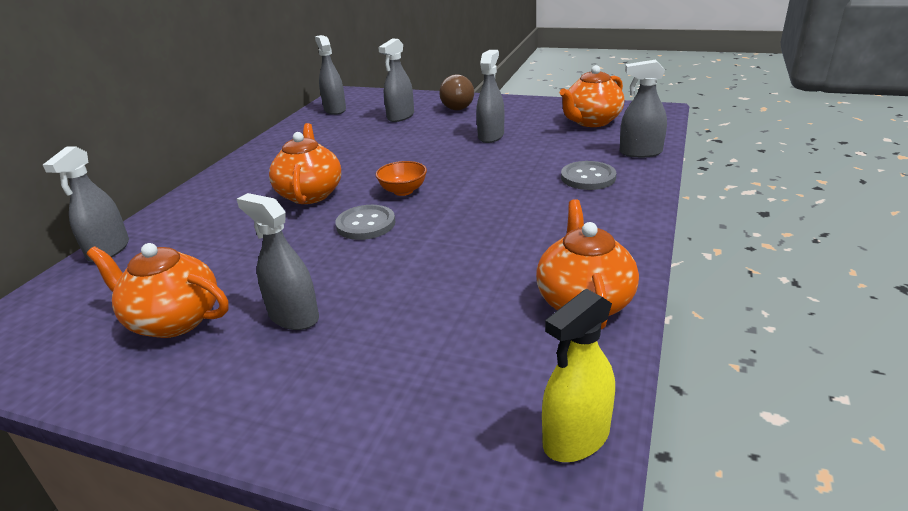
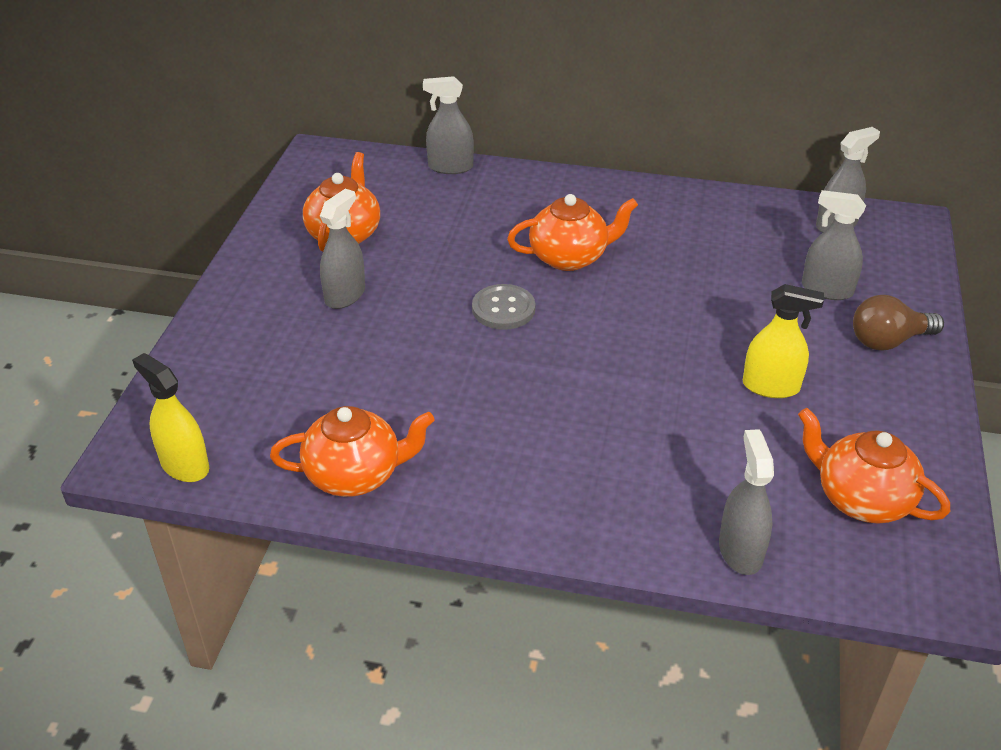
camera: 80 degrees right, 10 degrees up
orange bowl [376,161,427,196] -> none
grey spray bottle [476,50,504,143] -> yellow spray bottle [743,284,824,398]
grey button [561,161,616,190] -> none

